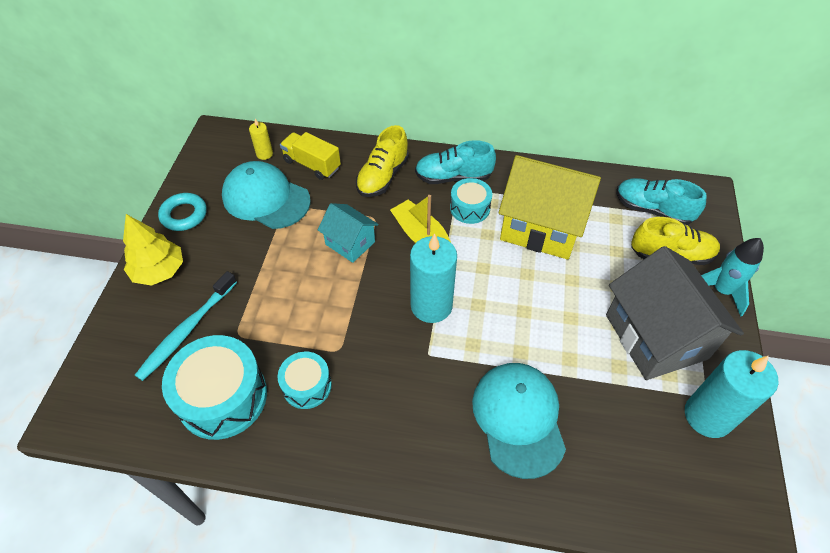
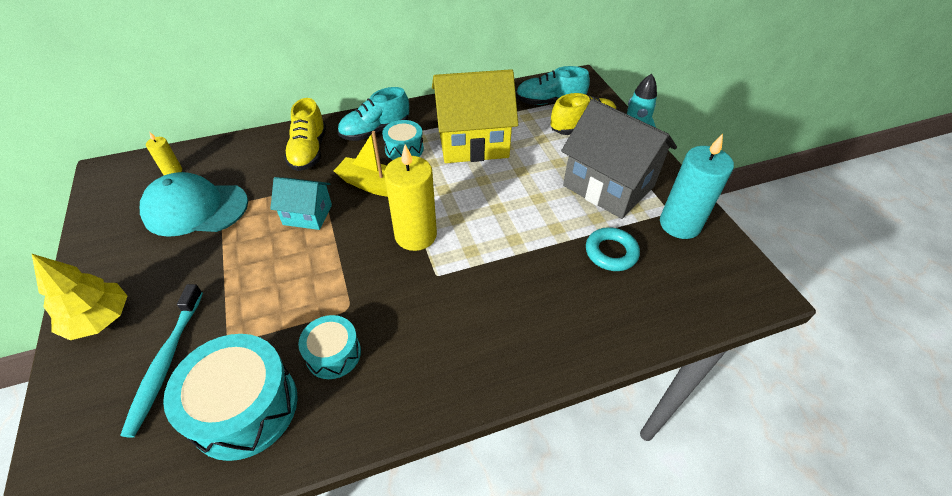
camera: 30 degrees left, 5 degrees down
turquoise ring [158,193,207,231] -> turquoise ring moved to [586,227,640,271]
yellow truck [280,132,341,180] -> none
turquoise candle [410,233,457,323] -> yellow candle [384,145,437,251]
turquoise cap [472,363,566,479] -> none

